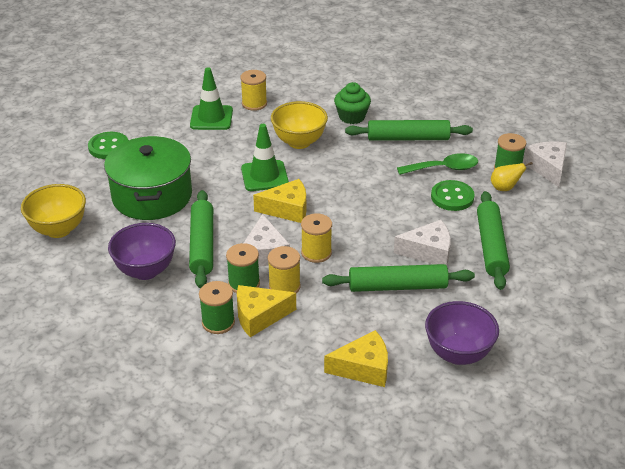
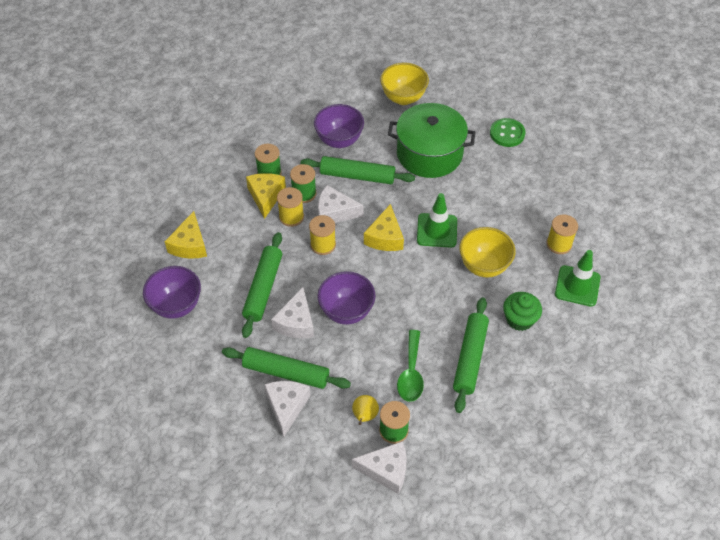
camera: 105 degrees right, 15 degrees up
green traffic cone [190,67,233,130] -> green traffic cone moved to [555,250,601,307]
green button [431,180,475,211] -> none
none -> white cheese [264,381,310,437]
none -> purple bowl [317,271,375,325]

